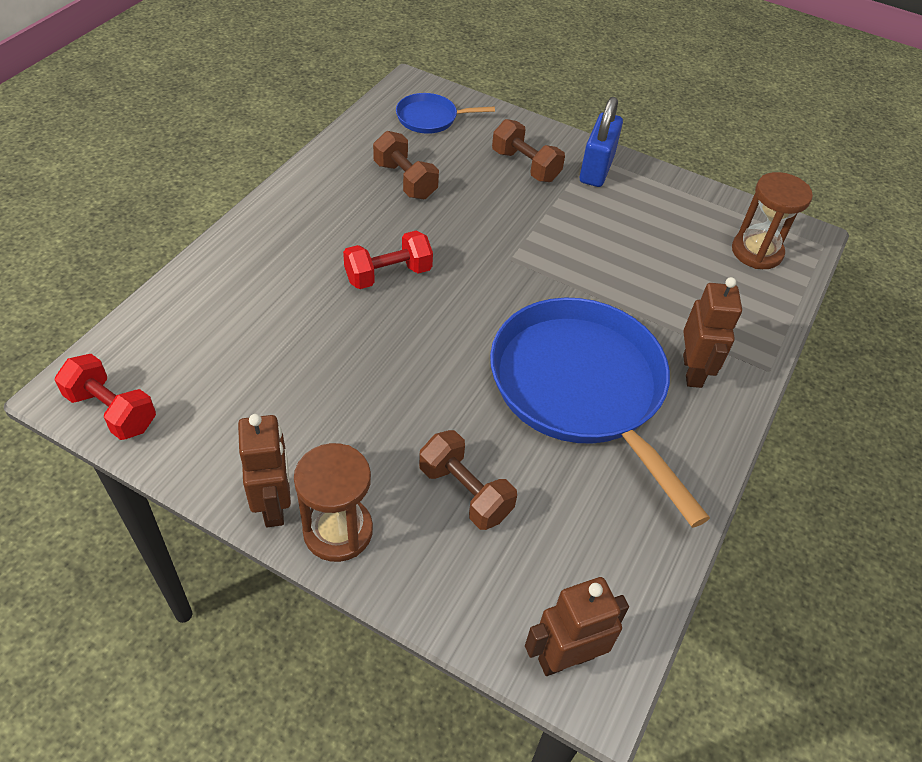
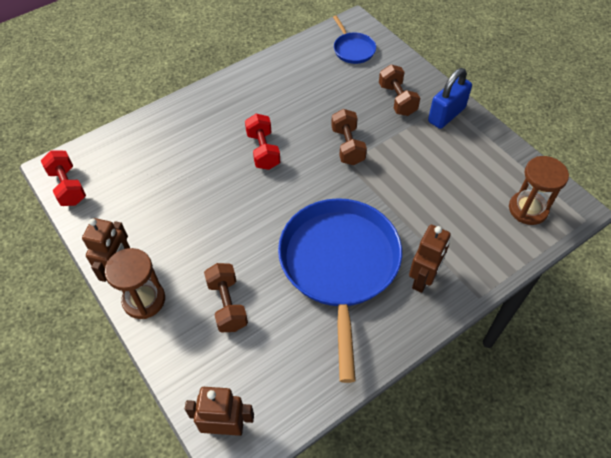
camera: 30 degrees right, 5 degrees up
red dumbbell [343,231,433,289] -> red dumbbell turned 75 degrees clockwise [245,114,280,170]
brown dumbbell [373,131,439,199] -> brown dumbbell moved to [331,109,367,165]
blue pan [396,93,495,134] -> blue pan turned 135 degrees counterclockwise [333,15,376,64]

